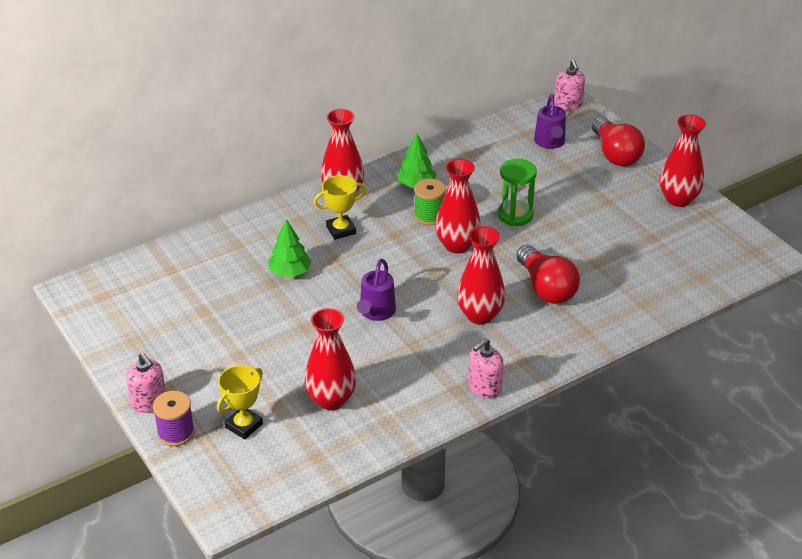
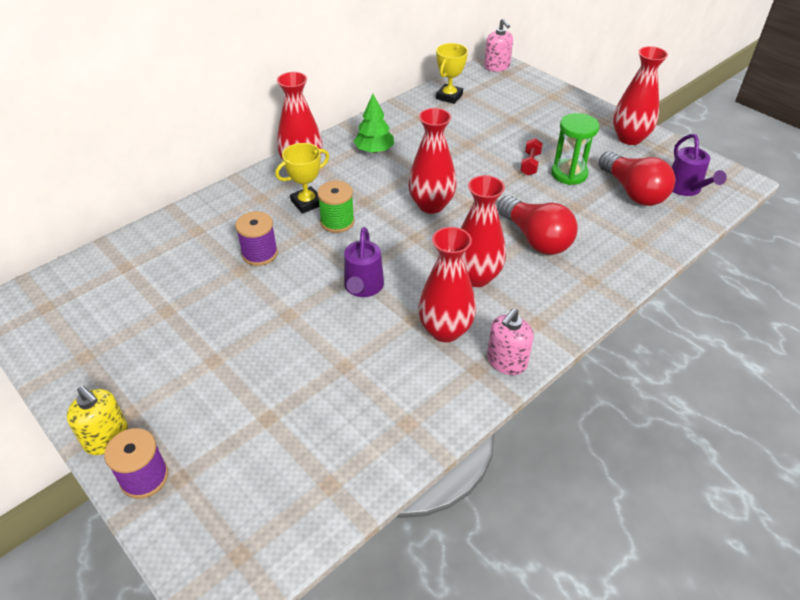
camera: 10 degrees left, 5 degrees up
pink soap dispenser [126,353,166,413] -> yellow soap dispenser [67,386,128,455]
yellow trophy [217,365,263,440] -> yellow trophy moved to [436,43,468,104]
green tree [269,219,312,277] -> purple spool [235,211,278,266]
red vase [304,308,356,410] -> red vase moved to [418,227,476,342]
green spool [414,179,446,225] -> green spool moved to [317,181,355,233]
green hourglass [498,159,537,226] -> green hourglass moved to [551,113,599,185]
purple watering can [534,94,566,149] -> purple watering can moved to [672,134,727,196]
red light bulb [592,117,645,166] -> red light bulb moved to [599,151,675,206]
none -> red dumbbell [520,138,543,175]

